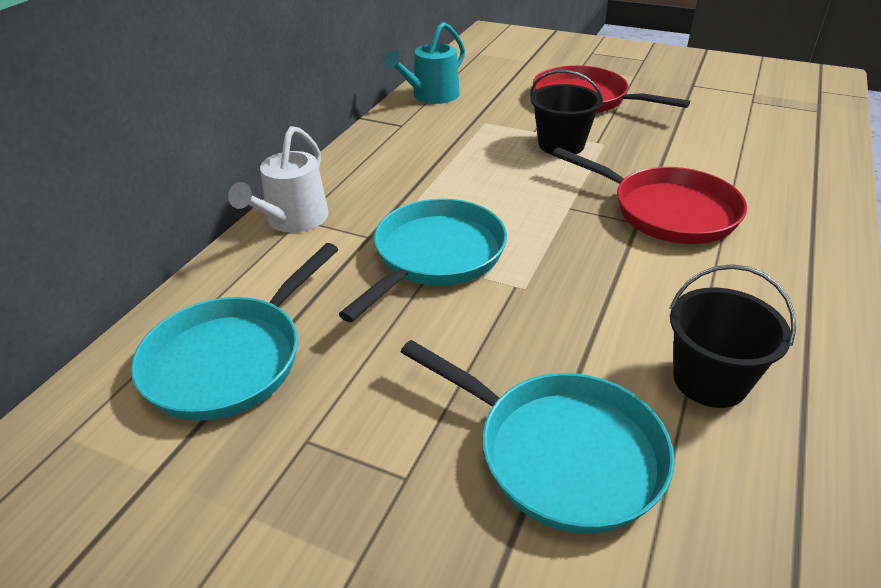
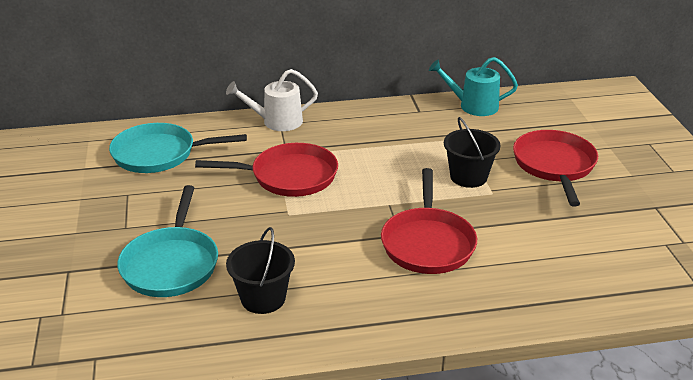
camera: 55 degrees right, 5 degrees down
turquoise pan [339,199,507,322] -> red pan [195,143,338,197]

